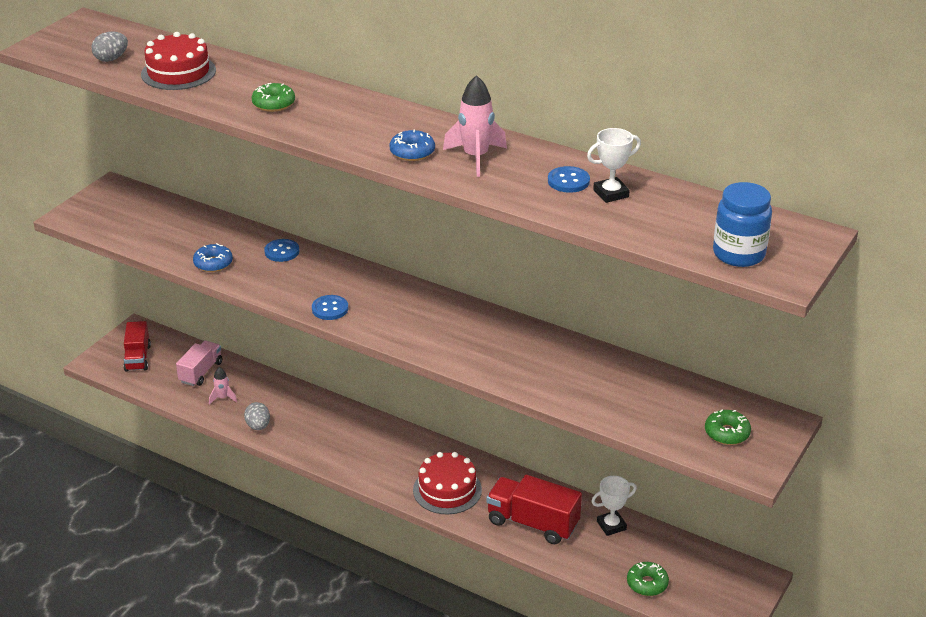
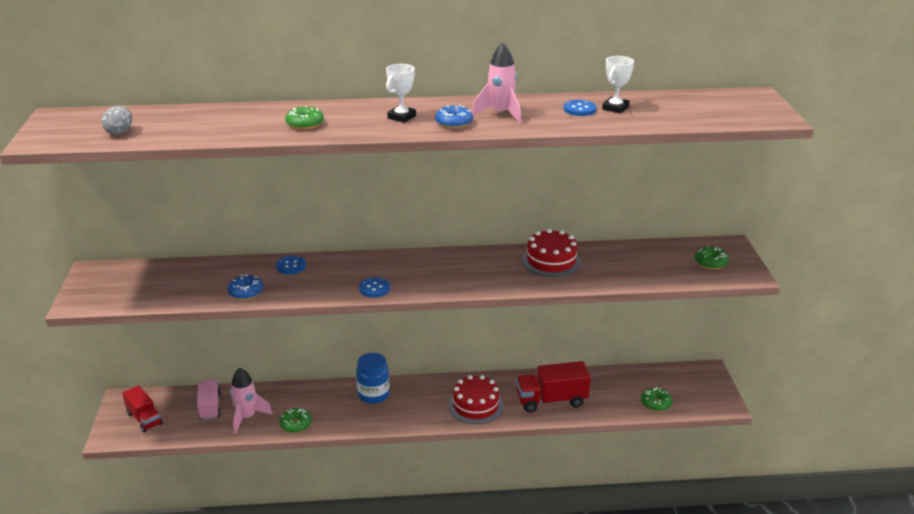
camera: 35 degrees left, 5 degrees down
red cake [141,32,216,90] -> red cake moved to [522,229,581,277]
pink rocket [209,367,237,405] -> pink rocket [230,368,273,434], size x1.80
grey egg [244,402,270,430] -> green donut [280,408,312,433]
white trophy [591,476,637,536] -> white trophy moved to [386,64,416,123]
blue jar [713,182,772,267] -> blue jar moved to [356,353,390,404]

